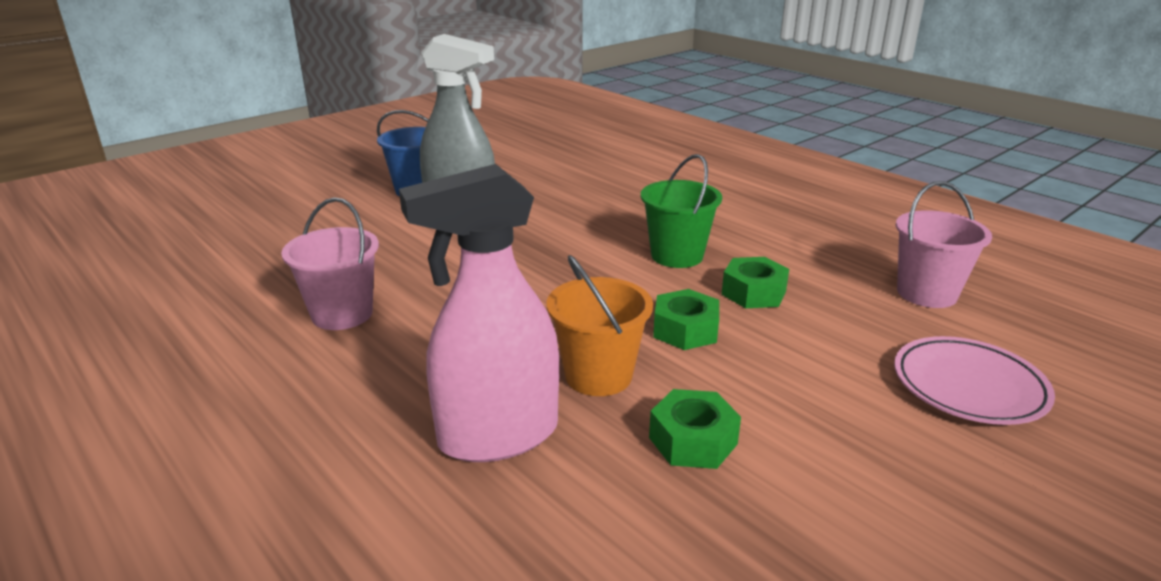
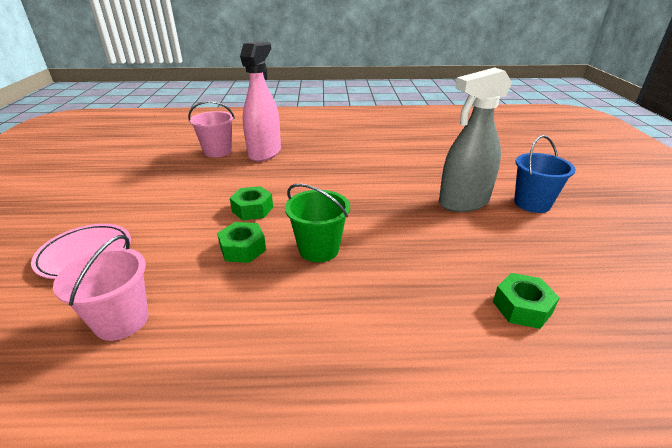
camera: 130 degrees right, 5 degrees up
pink bucket [281,197,379,330] -> pink bucket moved to [188,101,235,158]
orange bucket [546,255,653,396] -> none
green nut [649,389,741,469] -> green nut moved to [493,273,560,329]

